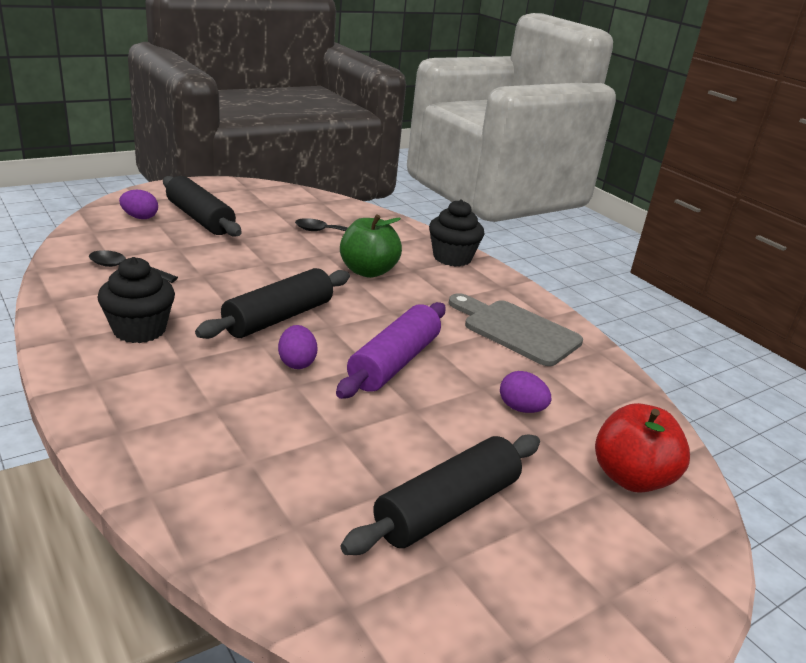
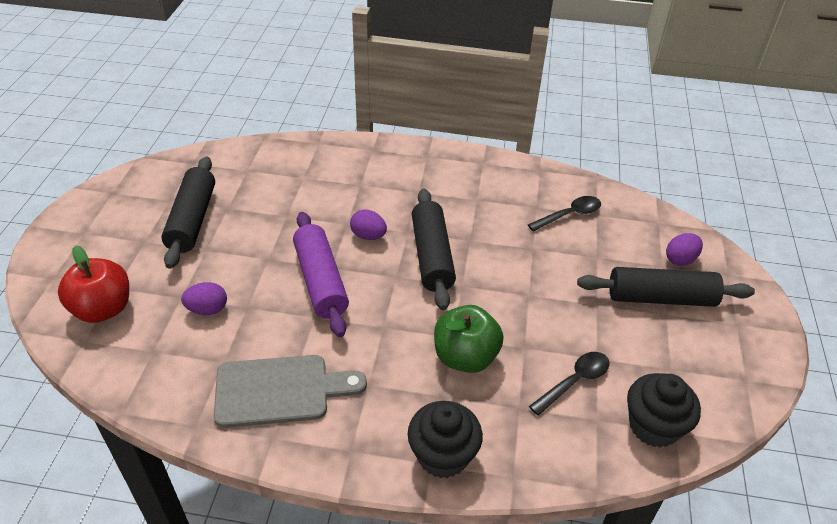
camera: 135 degrees right, 15 degrees up
black cupcake [97,257,175,343] -> black cupcake moved to [627,373,701,448]

